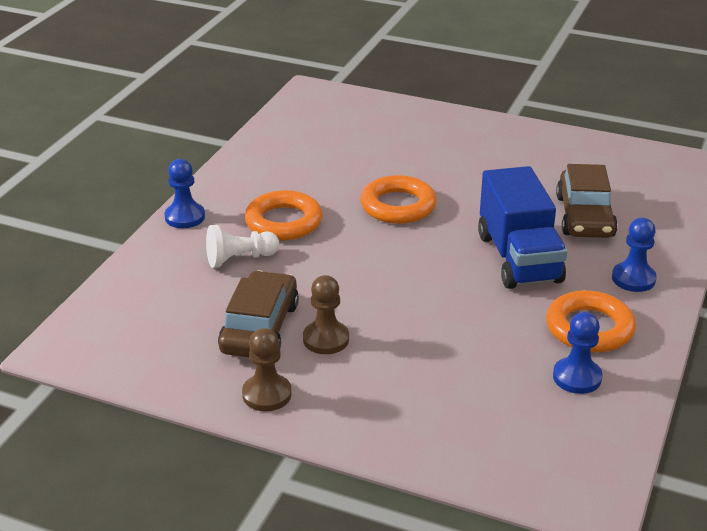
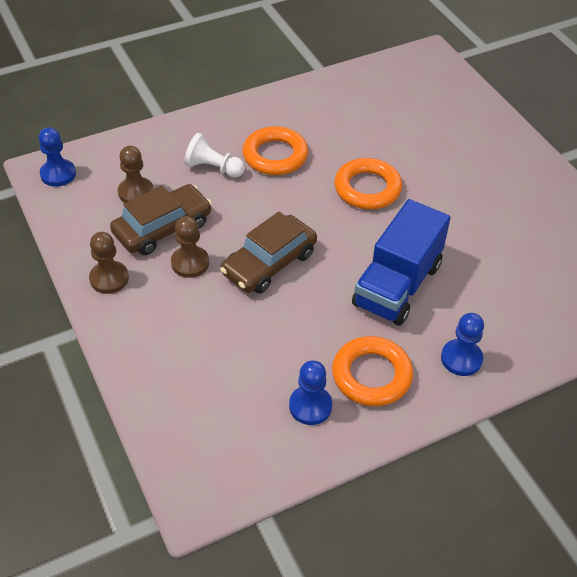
camera: 40 degrees right, 15 degrees up
blue pawn [165,159,205,228] -> blue pawn moved to [38,127,76,187]
brown car [556,164,618,238] -> brown car moved to [220,212,317,294]
none -> brown pawn [118,146,154,203]

